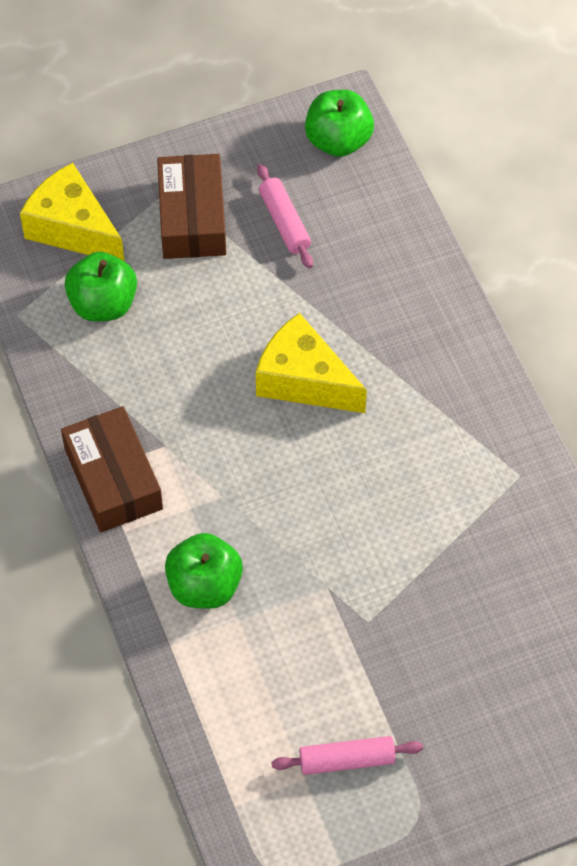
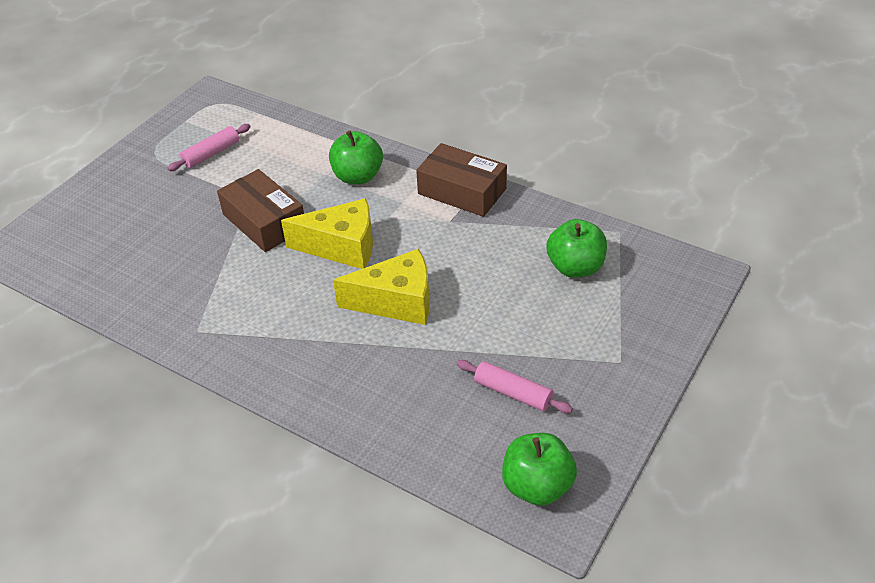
camera: 145 degrees right, 15 degrees down
yellow cheese [20,163,125,262] -> yellow cheese moved to [281,198,373,269]
brown box [157,154,226,259] -> brown box moved to [217,169,304,252]

